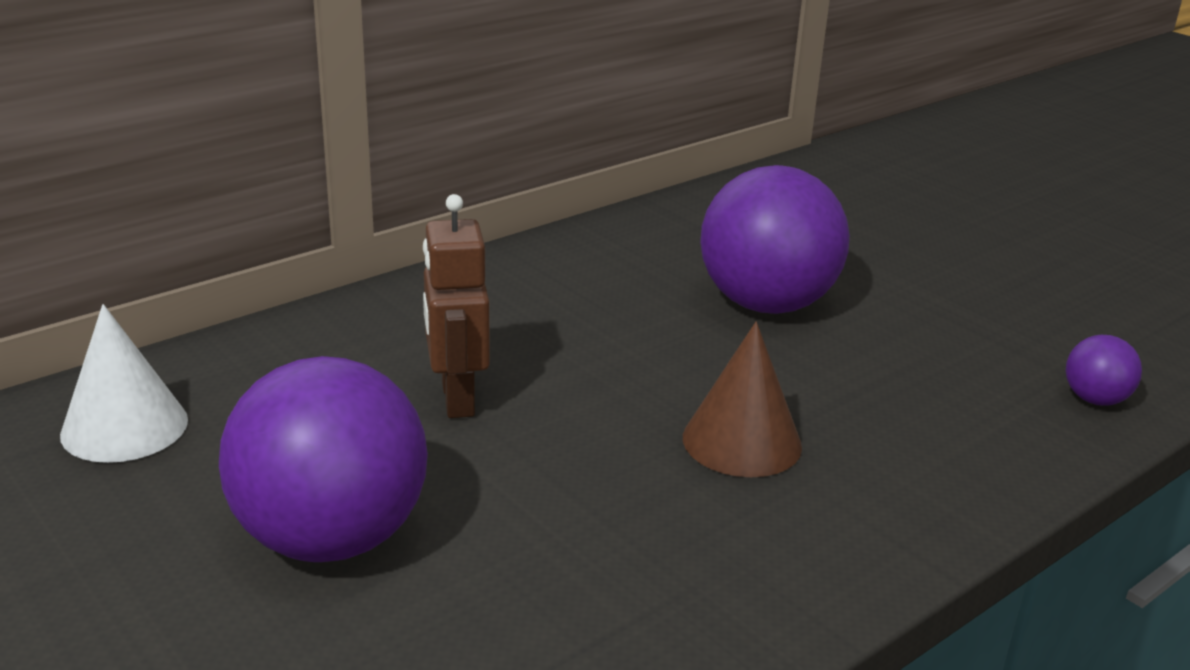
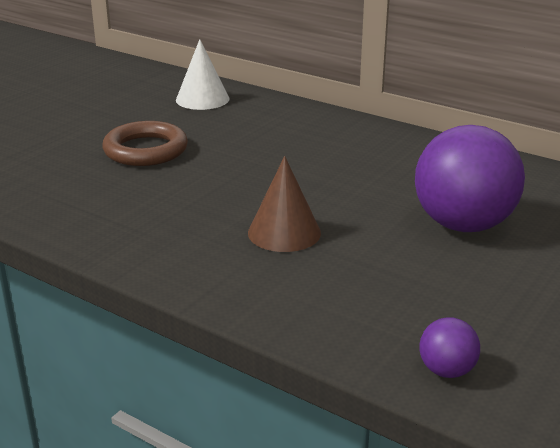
camera: 75 degrees right, 0 degrees up
purple ball [219,356,428,562] -> brown ring [102,121,188,166]
brown robot [423,194,490,418] -> none

